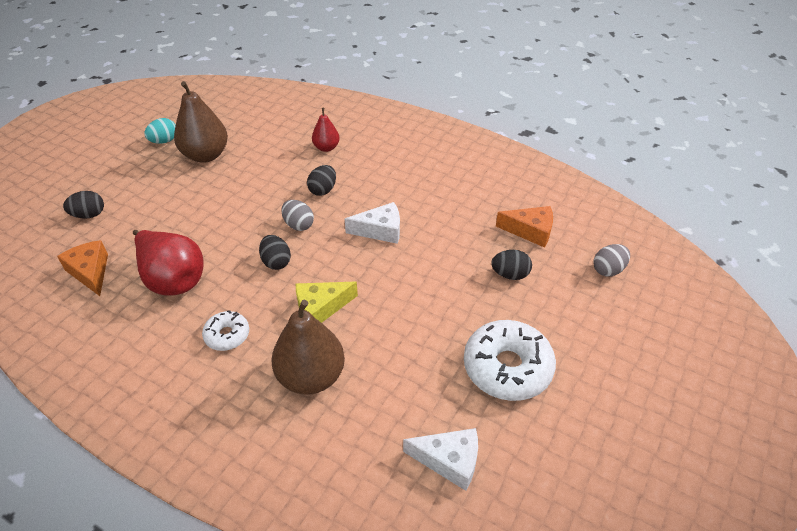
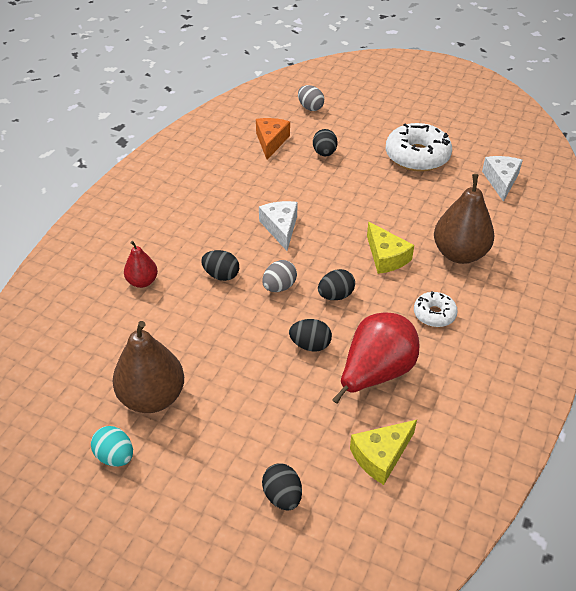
camera: 95 degrees left, 0 degrees up
orange cheese [57,240,108,296] -> yellow cheese [350,420,417,485]
none -> black egg [289,319,332,352]

